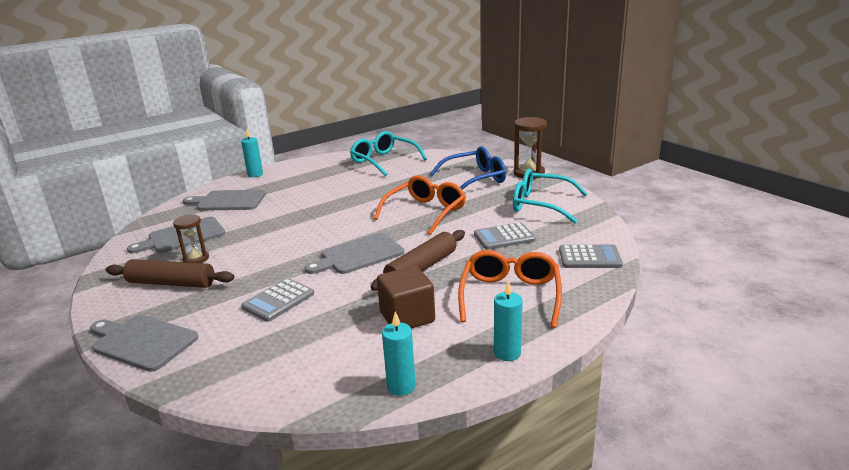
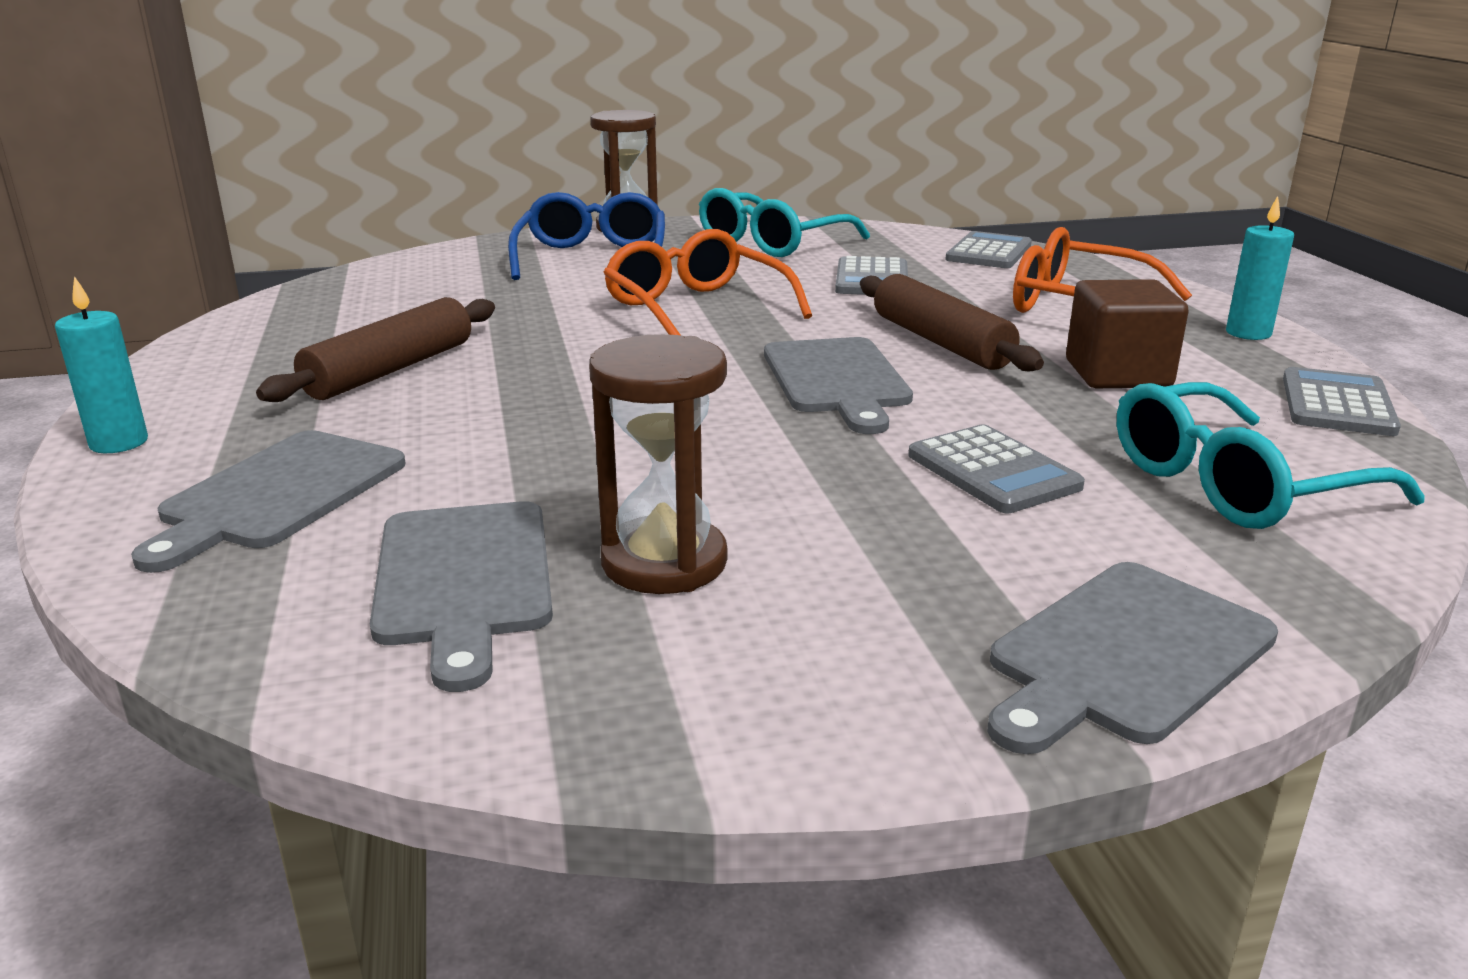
camera: 70 degrees left, 0 degrees up
brown rolling pin [106,259,234,288] -> brown rolling pin moved to [256,297,495,402]
brown hourglass [173,214,209,263] -> brown hourglass [589,334,727,594], size x1.54
turquoise glasses [350,131,427,176] -> turquoise glasses moved to [1117,382,1425,529]
turquoise candle [382,312,416,396] -> grey calculator [1283,367,1401,436]

